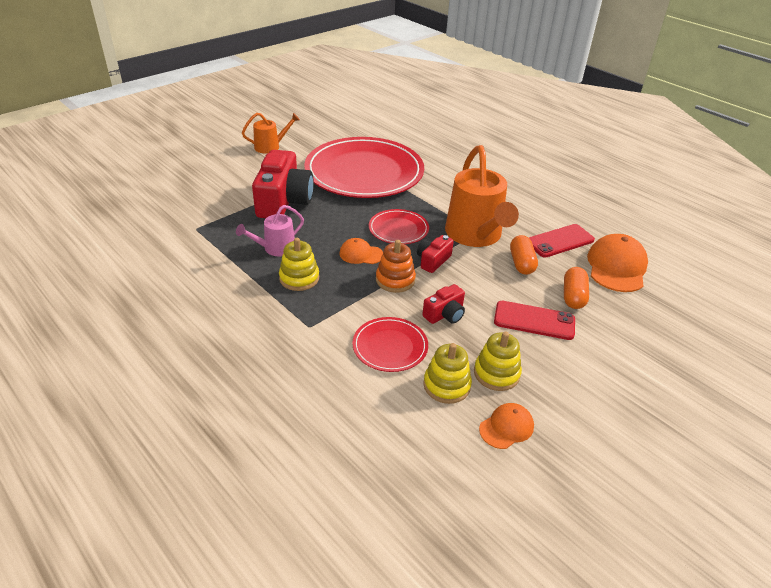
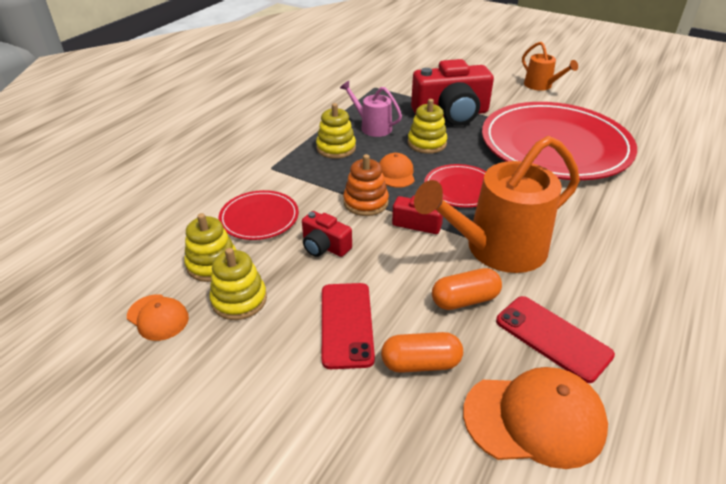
camera: 75 degrees right, 0 degrees up
none -> yellow stacking toy [408,99,447,154]

